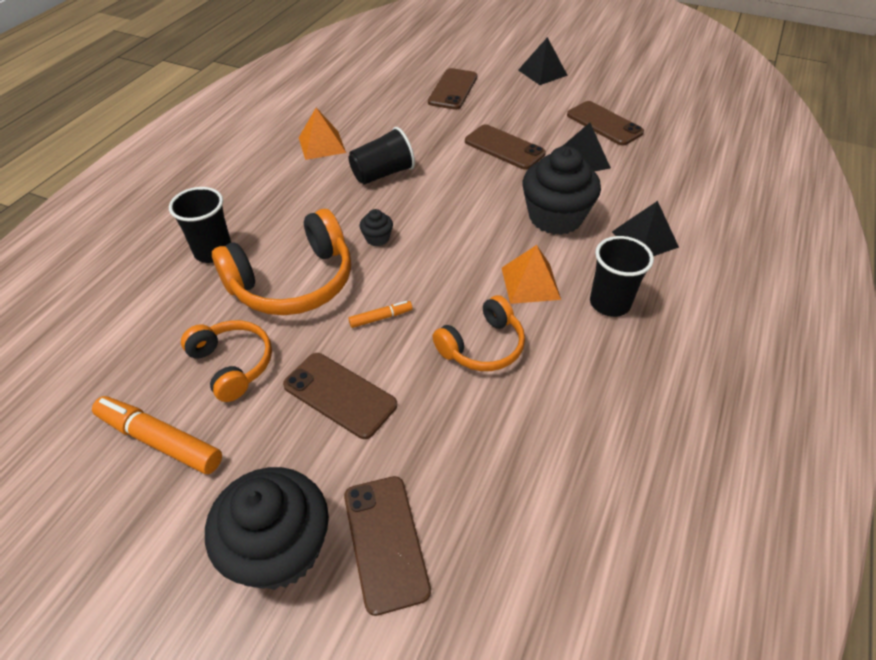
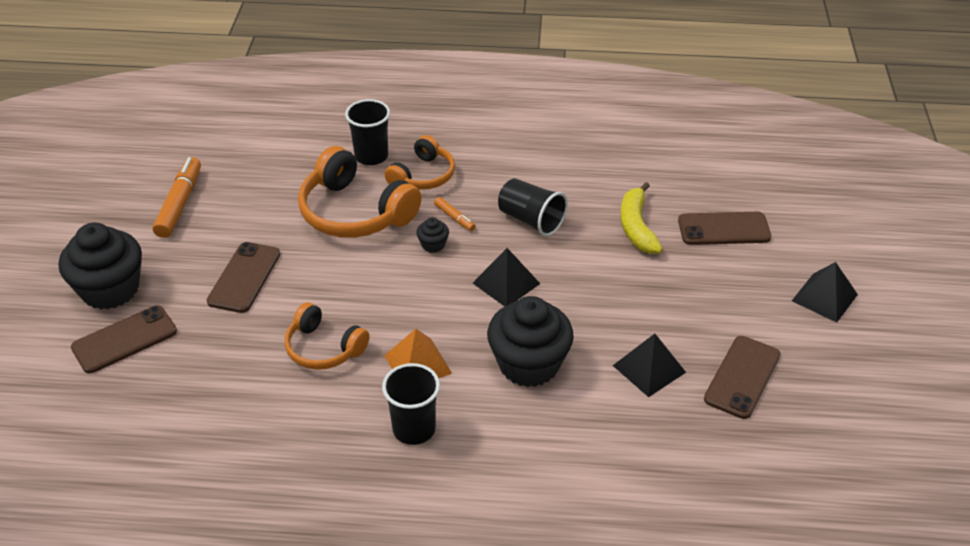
camera: 70 degrees right, 5 degrees down
orange headphones [181,320,272,402] -> orange headphones moved to [385,135,455,190]
orange pyramid [299,108,346,160] -> none
orange marker [349,301,413,328] -> orange marker moved to [434,197,476,231]
brown phone [465,124,546,170] -> none
black pyramid [612,201,679,256] -> black pyramid moved to [473,248,540,307]
none -> yellow banana [620,182,663,254]

